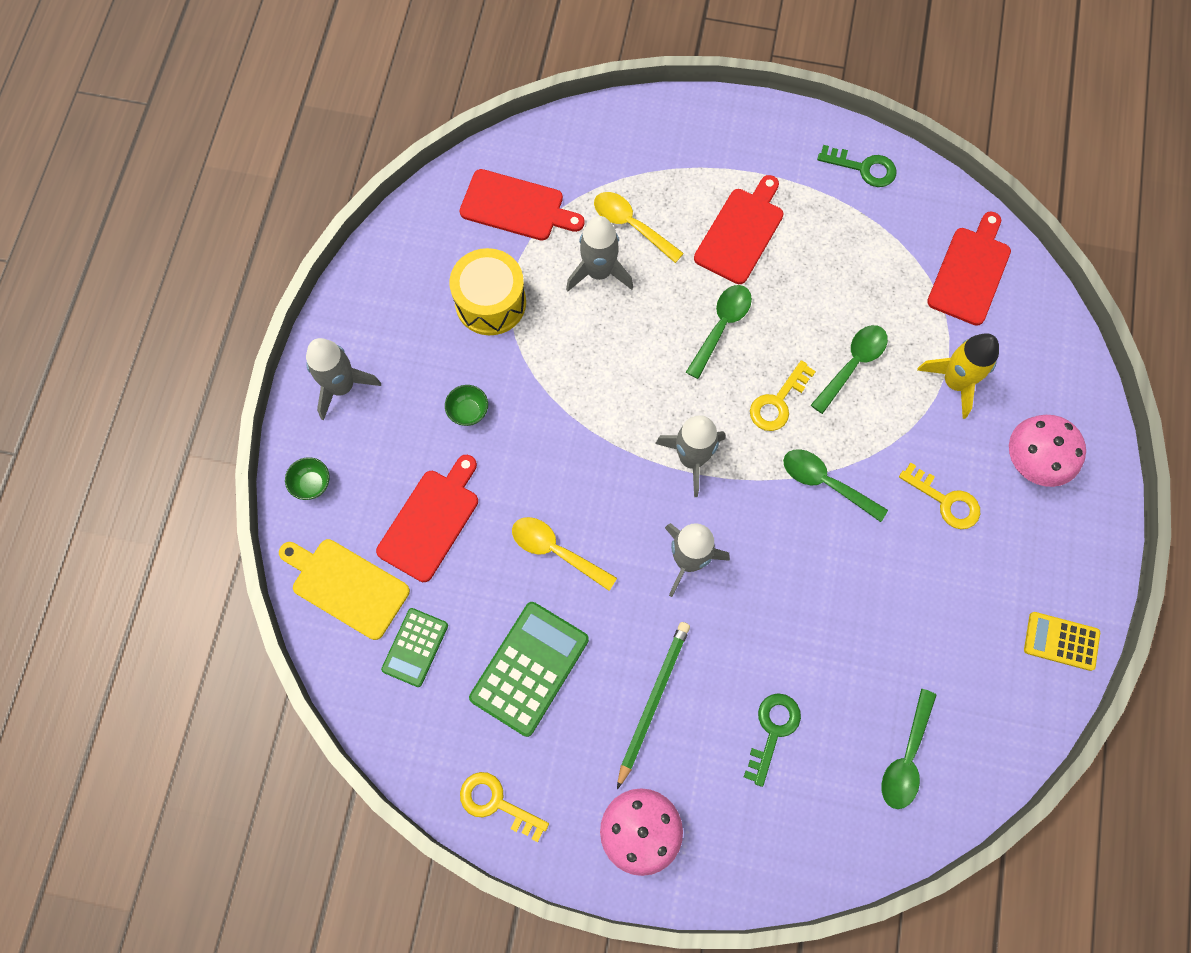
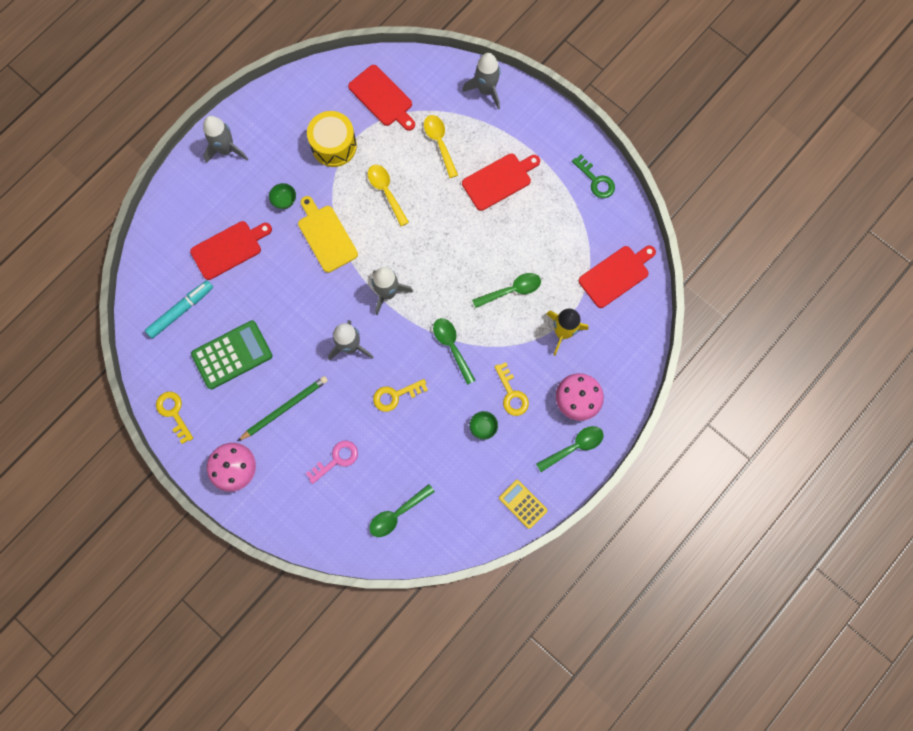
camera: 30 degrees right, 5 degrees up
yellow cutting board [279,539,410,640] -> yellow cutting board moved to [298,196,358,273]
green bowl [285,457,330,500] -> green bowl moved to [469,411,498,440]
green calculator [381,608,448,687] -> turquoise marker [145,280,213,338]
yellow spoon [512,517,617,591] -> yellow spoon moved to [368,165,409,226]
grey rocket [566,216,633,292] -> grey rocket moved to [462,53,500,110]
green spoon [686,285,752,379] -> green spoon moved to [536,426,604,472]
green key [744,693,801,787] -> pink key [306,441,358,484]
yellow key [750,360,816,431] -> yellow key moved to [373,379,428,412]

